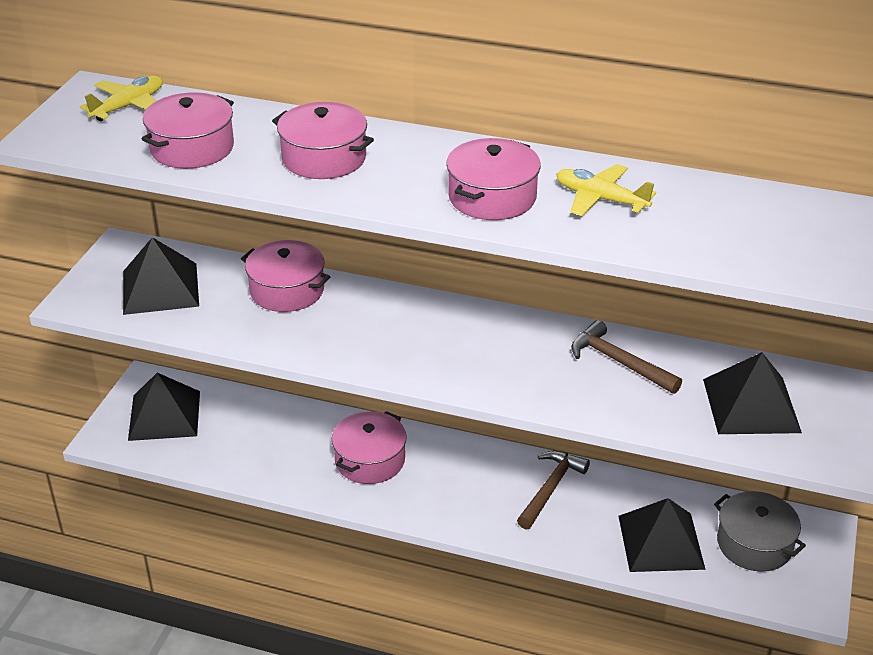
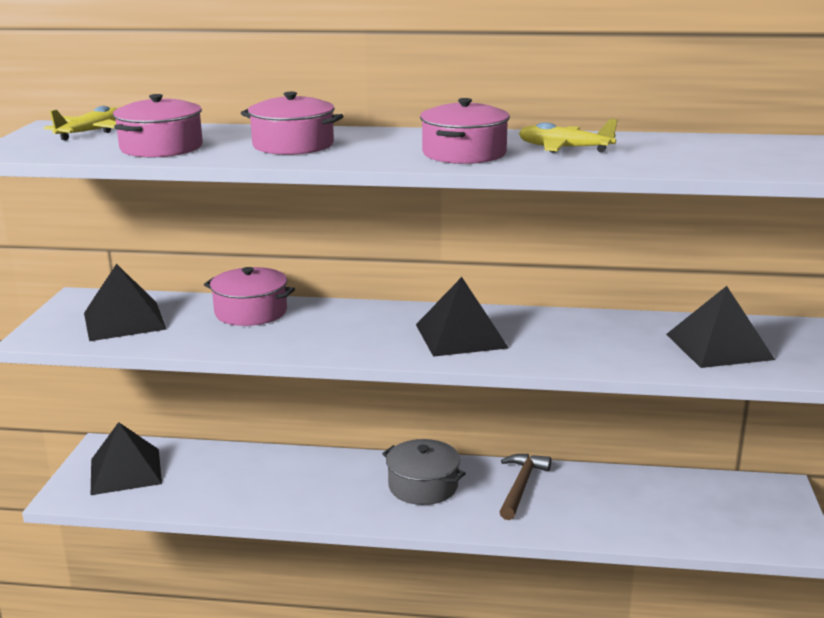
camera: 10 degrees left, 15 degrees down
pink pot [332,411,407,484] -> none
brown hammer [571,320,682,394] -> none
black pyramid [618,498,706,572] -> black pyramid moved to [416,277,509,357]
grey pot [714,491,806,572] -> grey pot moved to [382,439,466,505]

